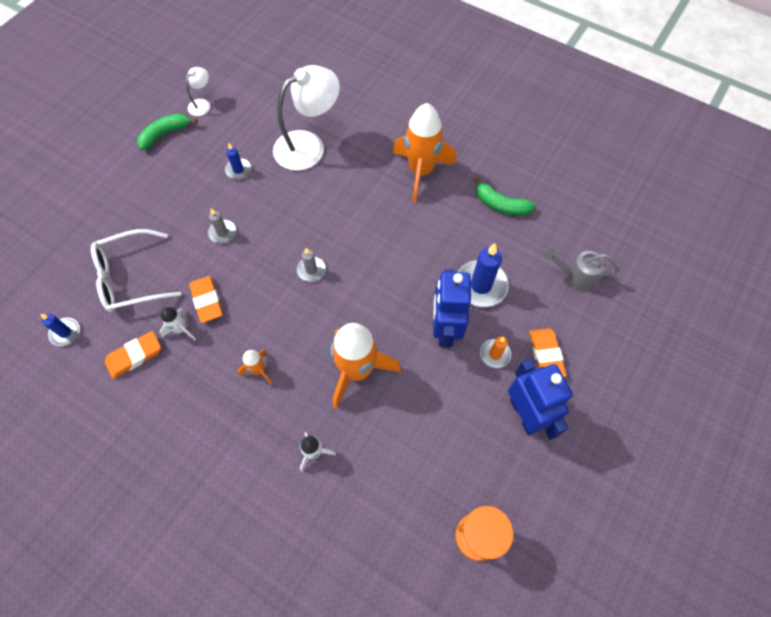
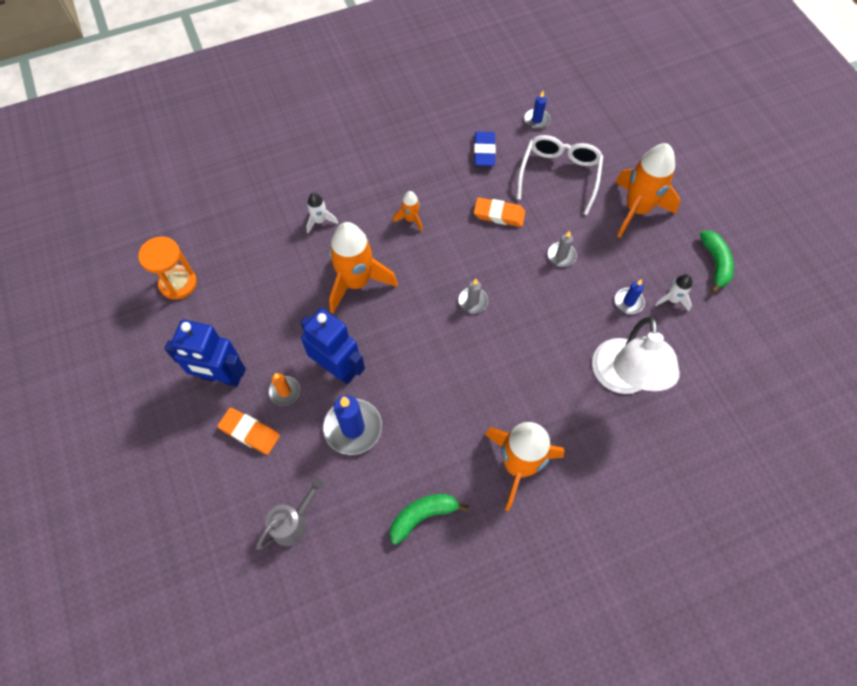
camera: 125 degrees right, 0 degrees up
orange eraser [105,331,161,379] -> blue eraser [474,132,496,166]
white rocket [159,307,196,340] -> white rocket moved to [655,274,692,311]
white lamp [186,67,210,116] -> none
none -> orange rocket [615,143,680,237]

